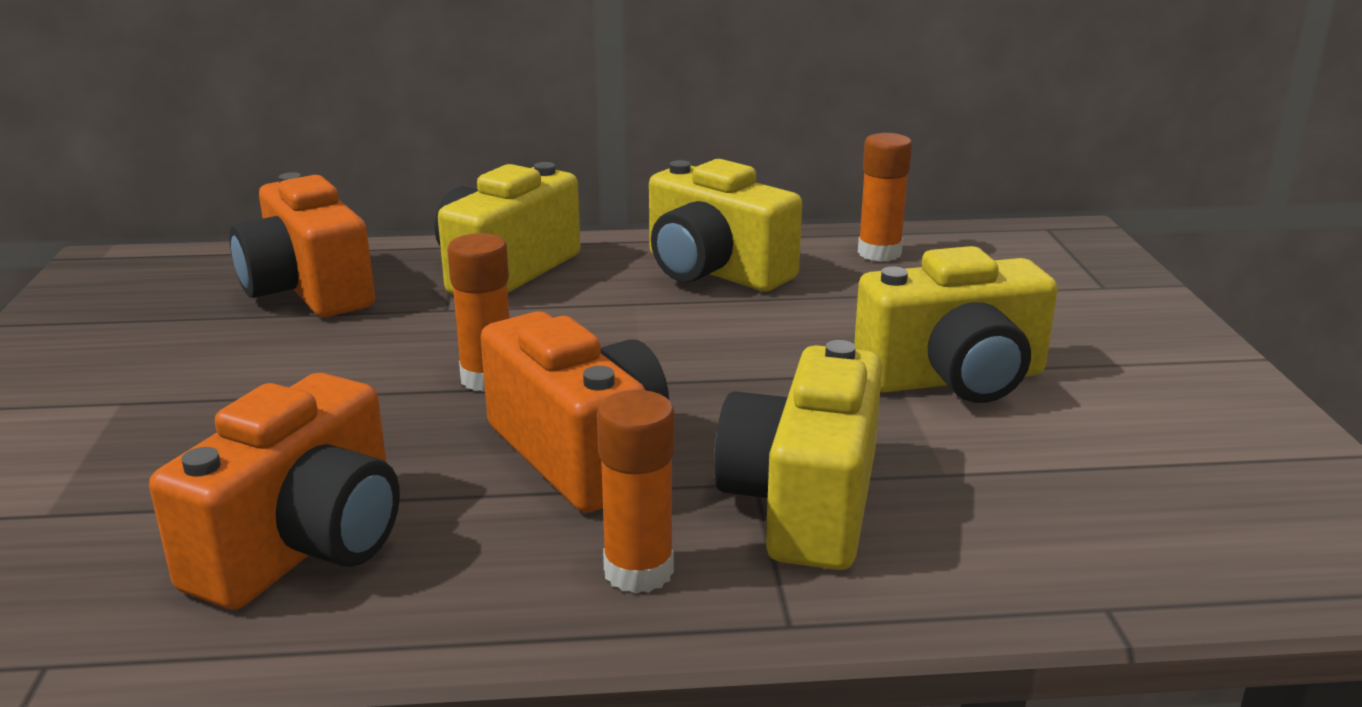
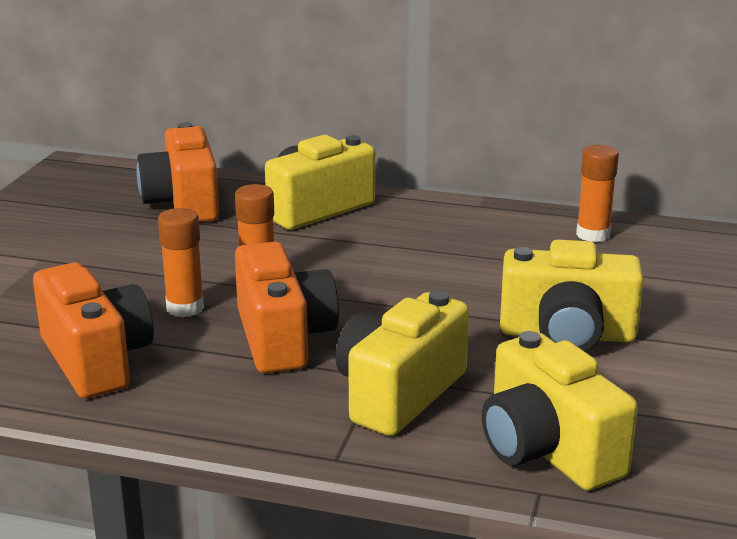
camera: 20 degrees right, 0 degrees up
orange camera [149,373,400,610] -> orange camera turned 75 degrees counterclockwise [33,263,154,399]
orange glue stick [597,390,675,594] -> orange glue stick moved to [158,208,204,318]
yellow camera [649,159,802,291] -> yellow camera moved to [482,331,638,490]

